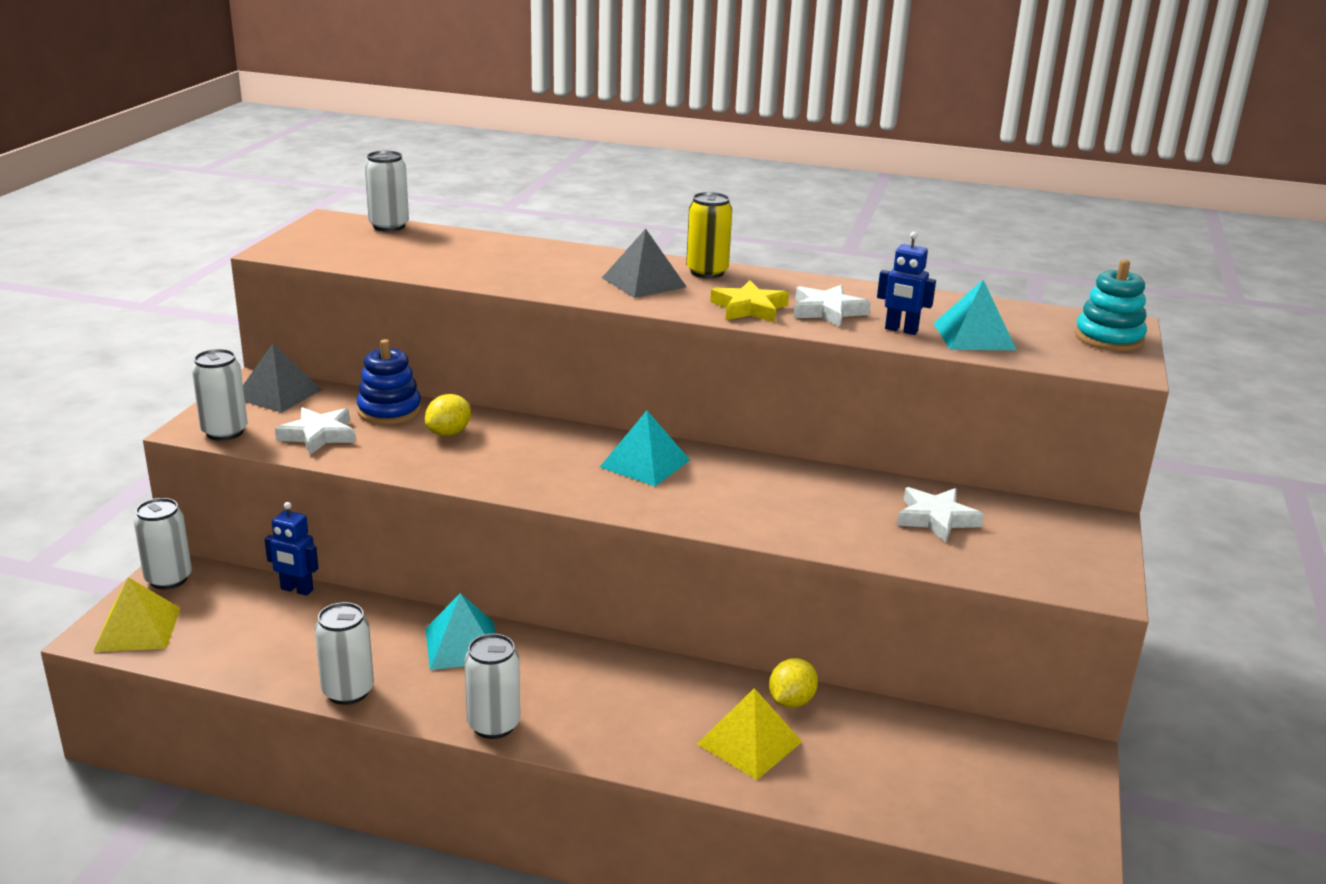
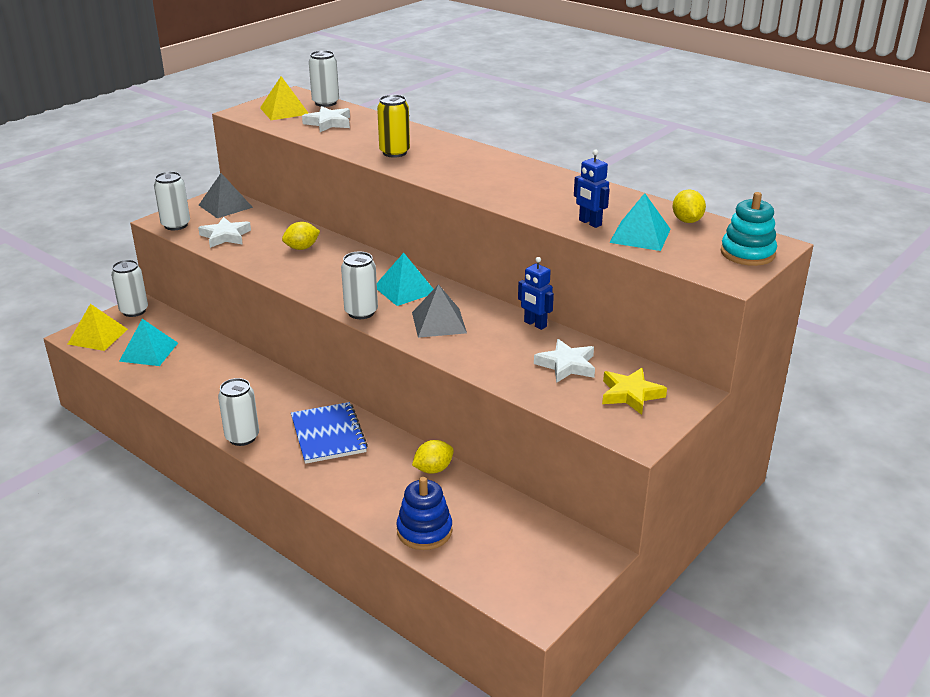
camera: 25 degrees right, 5 degrees up
blue robot [265,502,318,596] -> blue robot moved to [518,257,554,330]
white can [315,602,374,705] -> white can moved to [341,252,378,319]
blue stacking toy [357,339,421,425] -> blue stacking toy moved to [396,477,452,550]
turquoise pyramid [425,593,496,670] -> turquoise pyramid moved to [119,319,178,366]
grey pyramid [602,229,687,298] -> grey pyramid moved to [412,284,467,338]
yellow can [686,192,732,278] -> yellow can moved to [377,95,410,158]
yellow pyramid [697,688,802,780] -> yellow pyramid moved to [260,76,308,120]
yellow star [710,280,789,322] -> yellow star moved to [602,368,667,415]
white star [794,285,871,327] -> white star moved to [302,106,350,132]
none -> blue notebook [291,402,368,464]
none -> yellow lemon [672,189,706,223]

